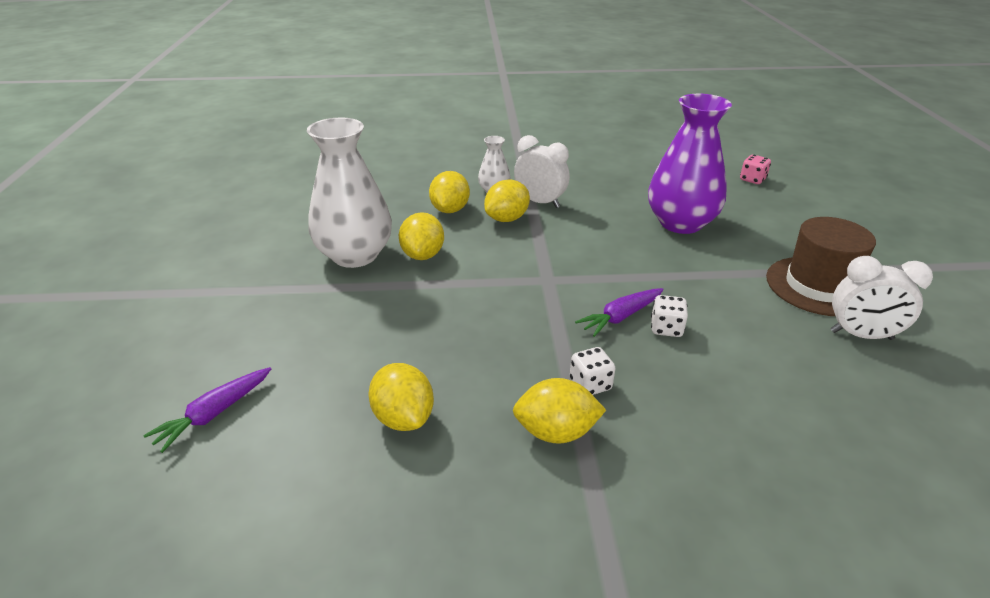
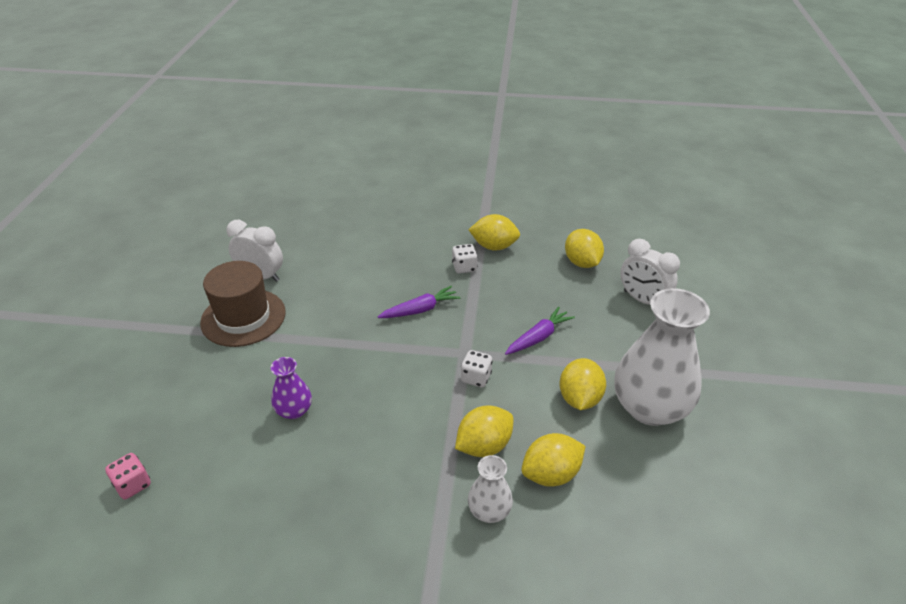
camera: 170 degrees left, 5 degrees up
purple carrot [143,367,271,453] -> purple carrot moved to [505,307,575,355]
yellow lemon [429,171,470,213] -> yellow lemon turned 45 degrees clockwise [521,433,585,487]
white clock [514,135,570,208] -> white clock moved to [620,239,680,305]
purple vase [648,94,732,234] -> purple vase [271,357,312,419], size x0.48
white dice [651,295,688,337] -> white dice moved to [461,350,493,388]

